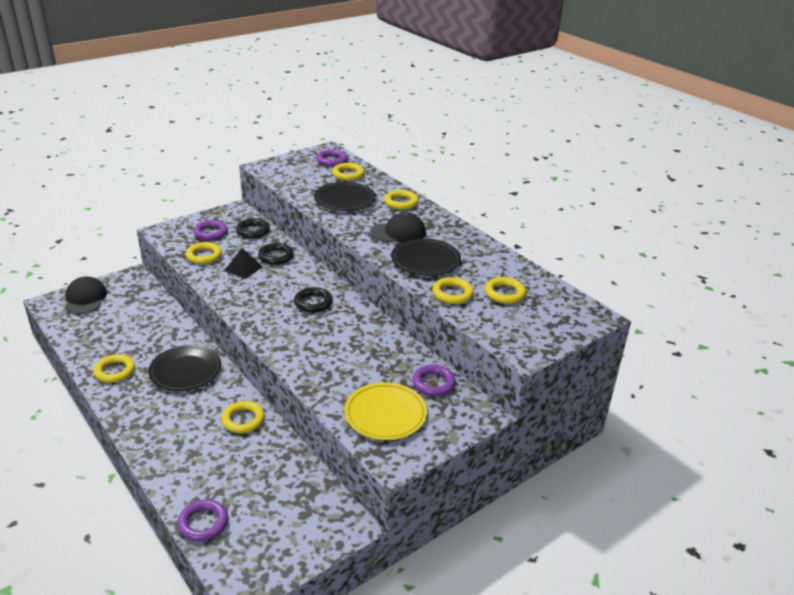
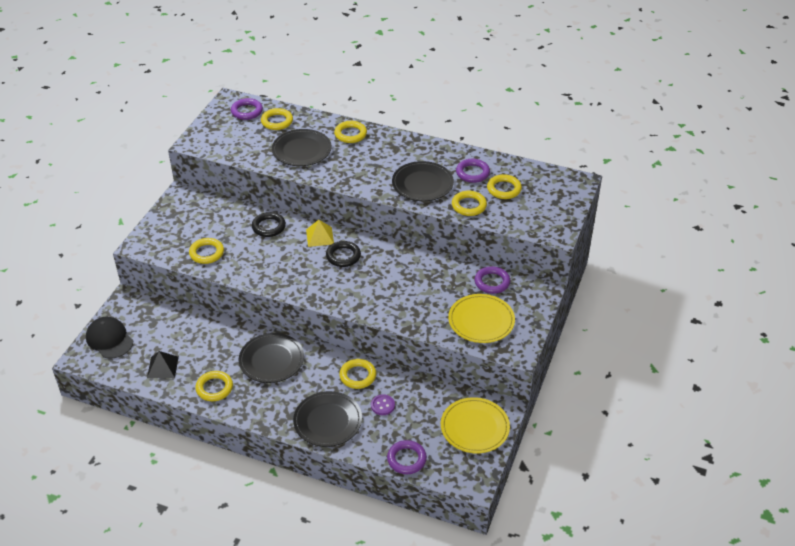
camera: 30 degrees left, 10 degrees up
purple ring [193,220,228,240] -> purple ring moved to [456,159,490,183]
black pyramid [224,248,263,279] -> black pyramid moved to [147,351,179,378]
black ring [236,218,270,238] -> none
black cap [371,212,426,242] -> none
none -> black plate [293,391,362,447]
none -> yellow pyramid [306,220,334,247]
none -> purple button [371,394,395,415]
none -> yellow plate [441,397,510,453]

